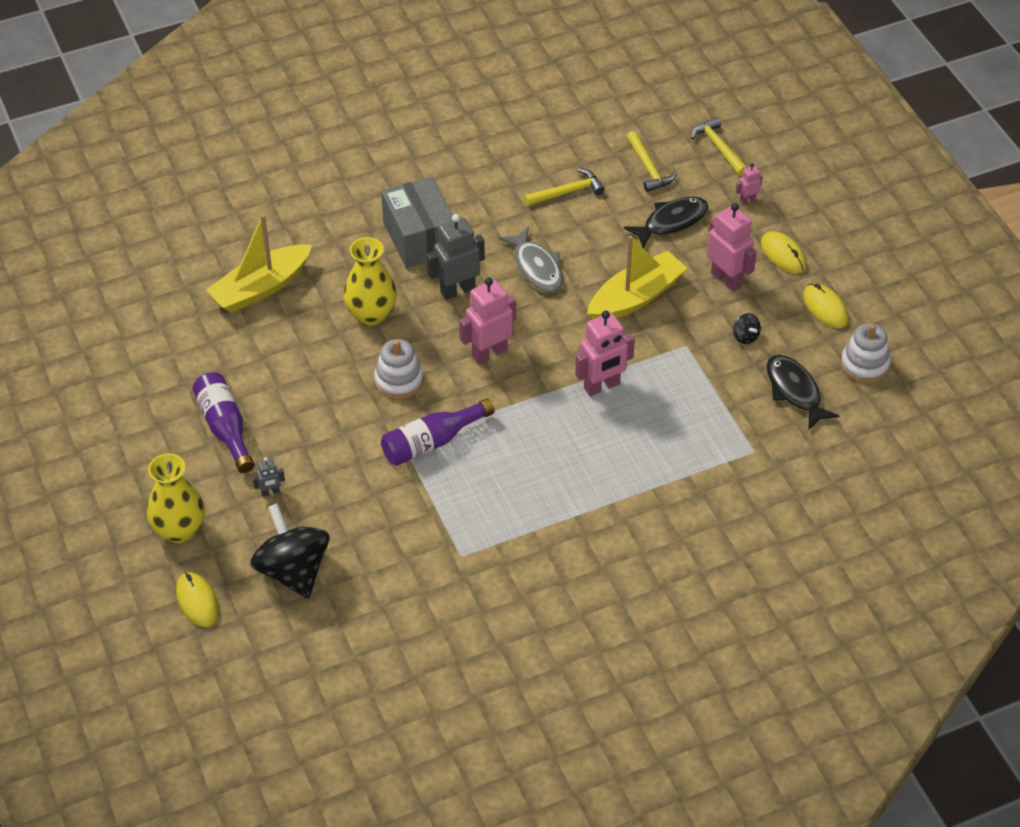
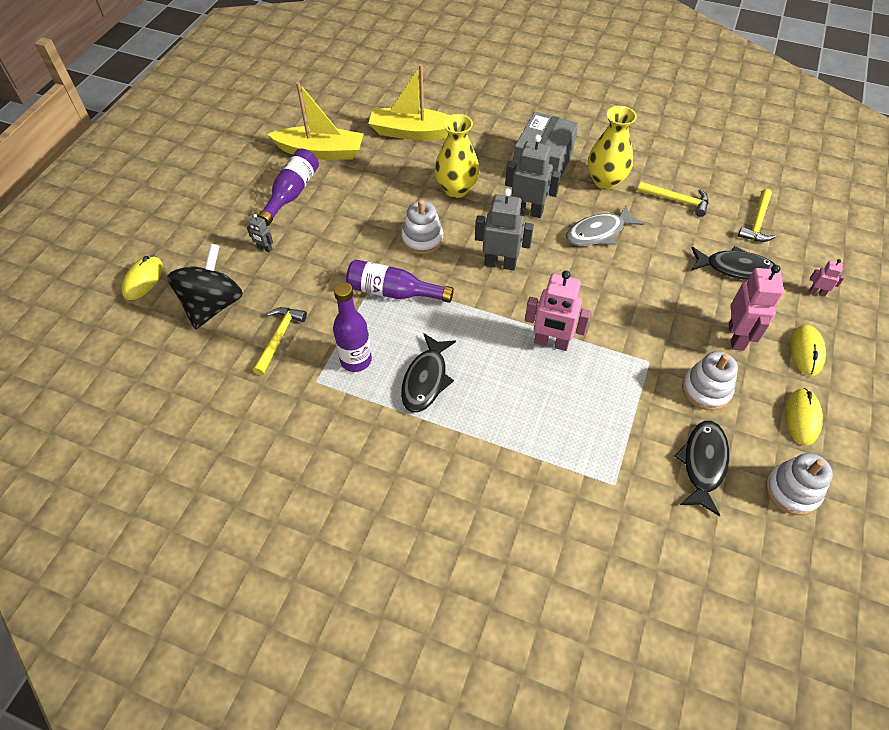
camera: 45 degrees right, 5 degrees up
yellow vase [147,453,205,543] -> yellow vase moved to [588,106,637,190]
pink robot [459,277,516,364] -> grey robot [475,188,534,270]
grey fish [499,226,563,292] -> grey fish turned 45 degrees clockwise [565,206,644,246]
yellow boat [587,235,688,319] -> yellow boat moved to [267,82,364,160]
yellow hammer [691,117,747,176] -> yellow hammer moved to [253,307,307,375]
black spinning top [733,313,761,344] -> white stacking toy [682,351,738,410]
none -> purple bottle [333,282,372,372]
none -> black fish [401,333,456,412]

